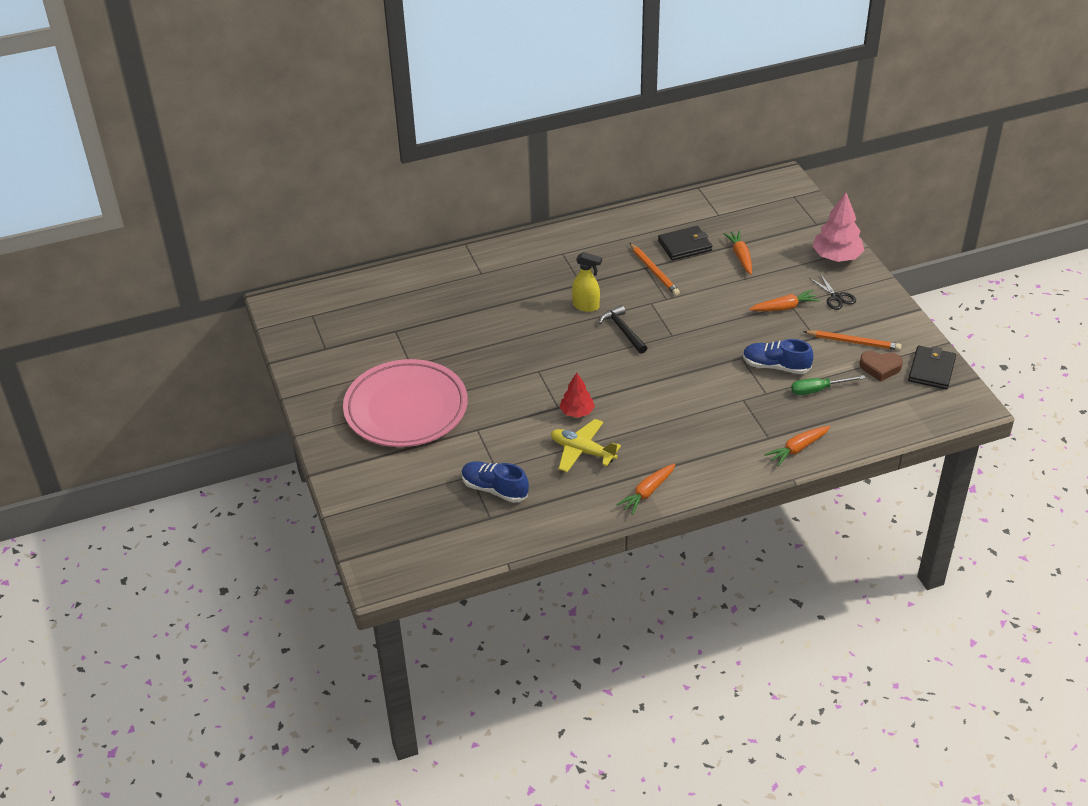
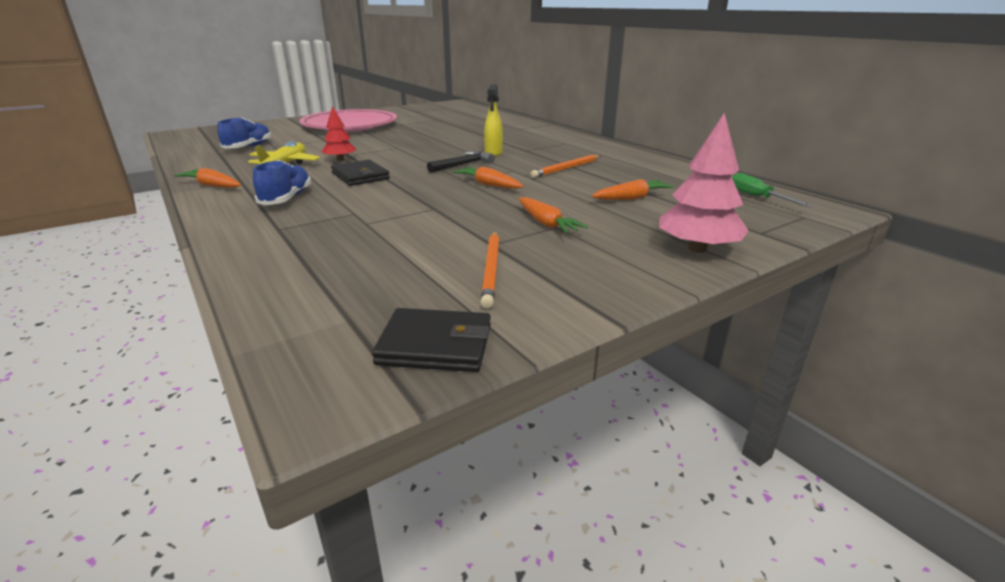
camera: 75 degrees right, 15 degrees down
black wallet [658,226,712,260] -> black wallet moved to [331,160,390,186]
blue shoe [743,339,813,374] -> blue shoe moved to [253,160,311,205]
orange carrot [764,426,830,466] -> orange carrot moved to [452,167,523,189]
green screwdriver [791,375,866,395] -> green screwdriver moved to [732,173,812,207]
black scissors [809,274,856,310] -> none
brown heart [859,351,903,382] -> none

